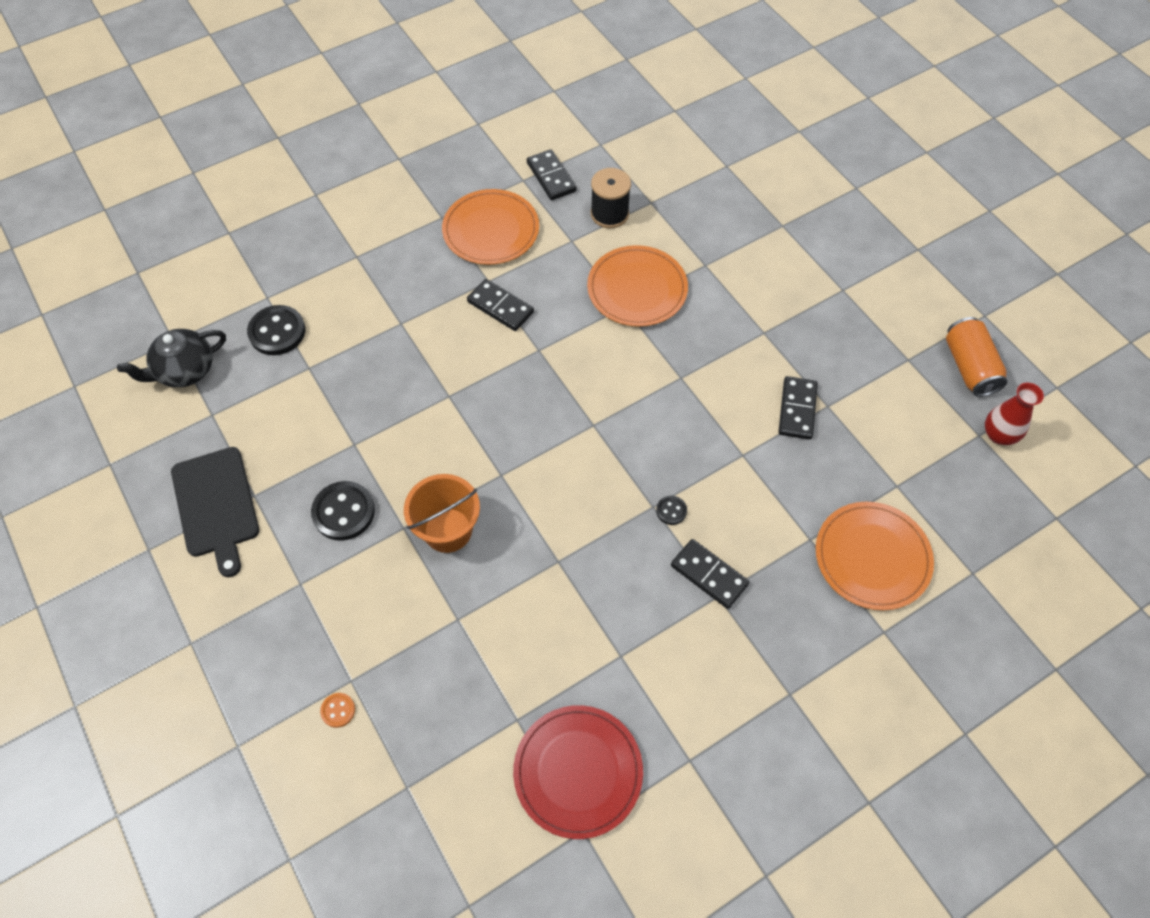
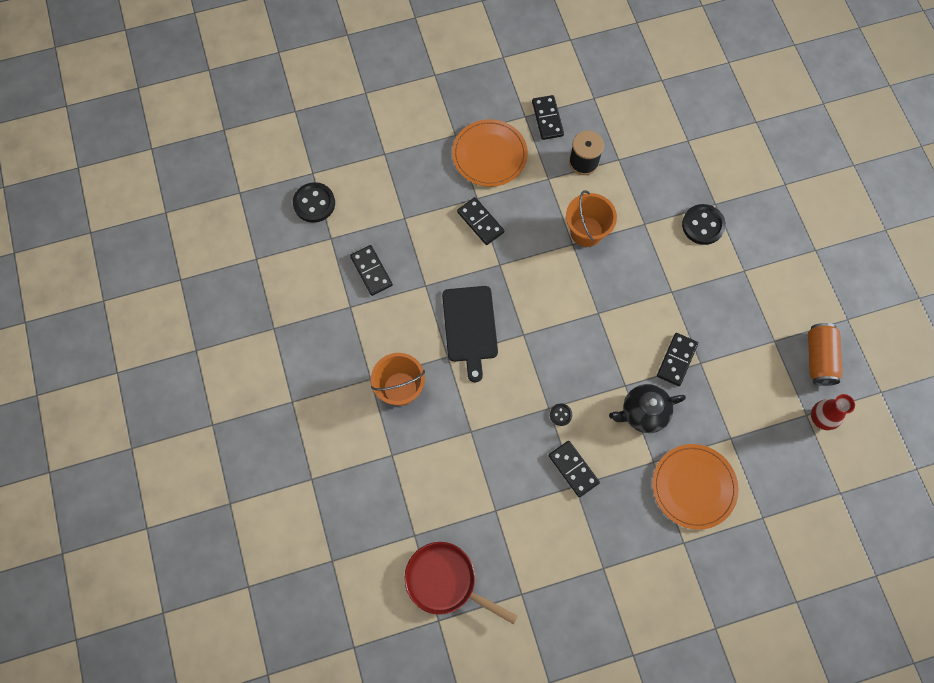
camera: 15 degrees right, 10 degrees up
black teapot [117,329,226,387] -> black teapot moved to [609,384,686,433]
black cutting board [171,447,259,577] -> black cutting board moved to [442,286,498,382]
black button [311,481,375,541] -> black button moved to [682,204,726,245]
orange button [320,693,355,728] -> none
red plate [513,705,643,839] -> red pan [404,542,518,624]
orange plate [587,245,688,327] -> orange bucket [566,190,617,247]
none -> black domino [350,245,393,296]

